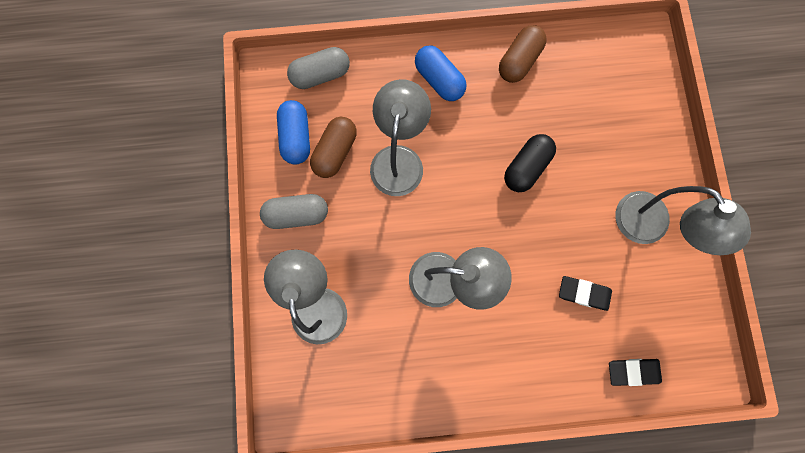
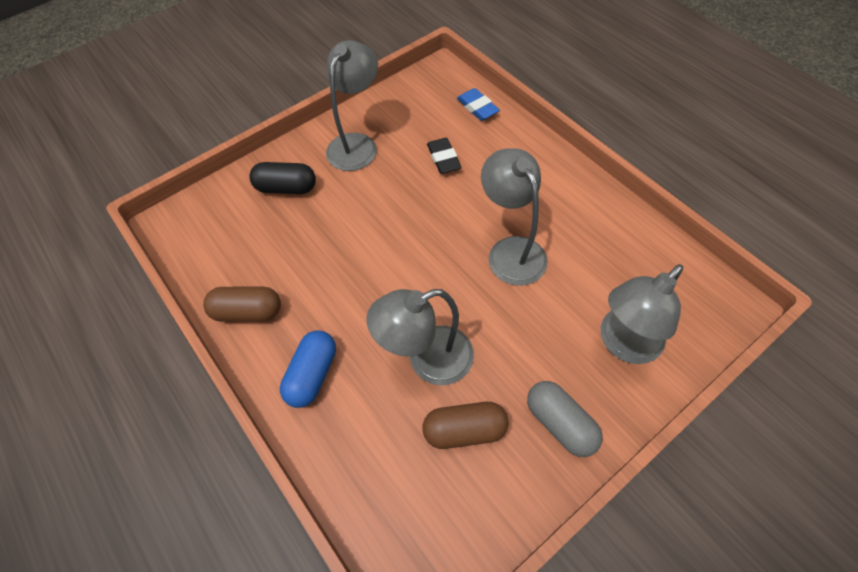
camera: 120 degrees left, 20 degrees down
blue capsule [277,100,310,165] -> none
grey capsule [287,47,350,89] -> none
black capsule [504,134,556,192] -> black capsule moved to [249,162,316,194]
black eraser [609,359,662,386] -> blue eraser [457,88,500,121]

